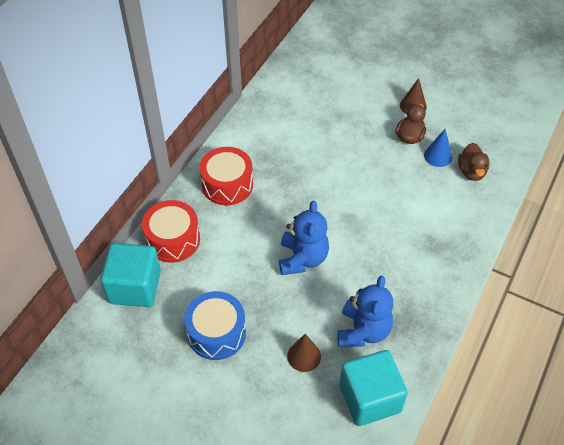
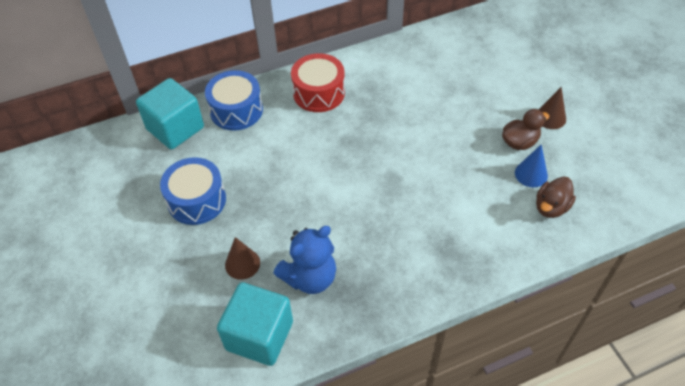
camera: 40 degrees right, 0 degrees up
red drum [142,200,200,263] -> blue drum [205,70,263,131]
blue teddy bear [279,201,329,275] -> none

